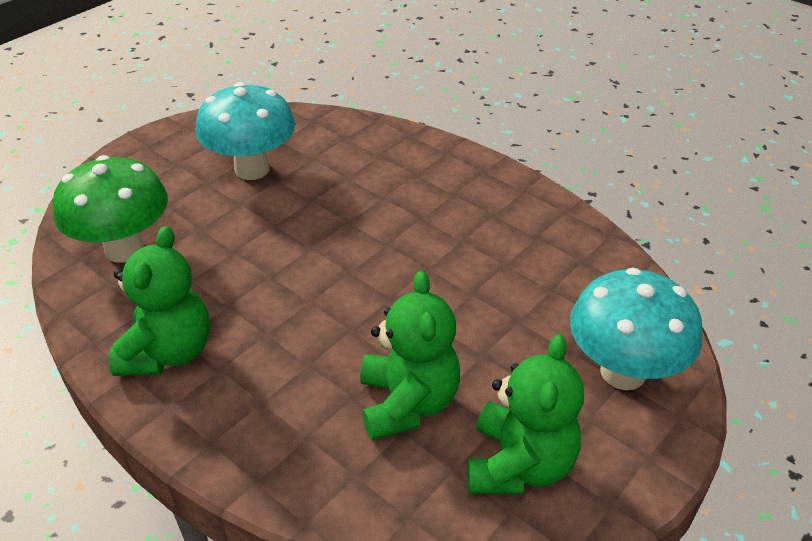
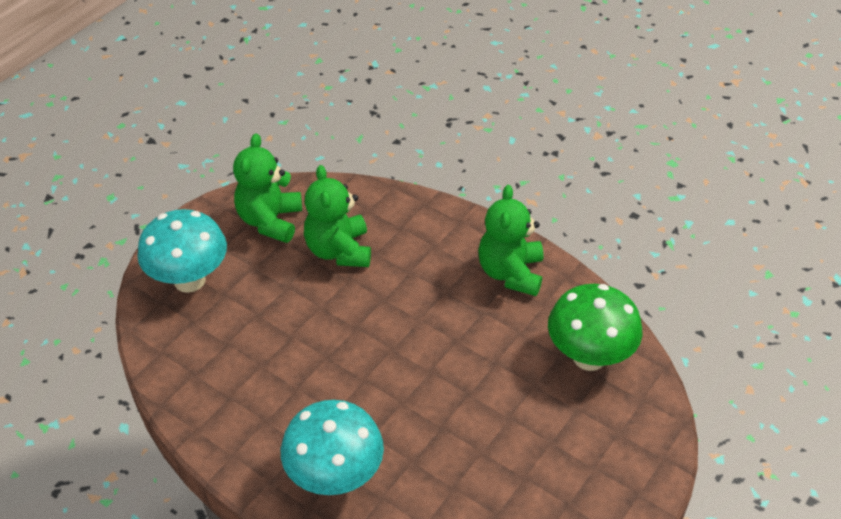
camera: 175 degrees right, 5 degrees up
turquoise mushroom [196,82,295,180] -> turquoise mushroom moved to [281,400,384,495]

